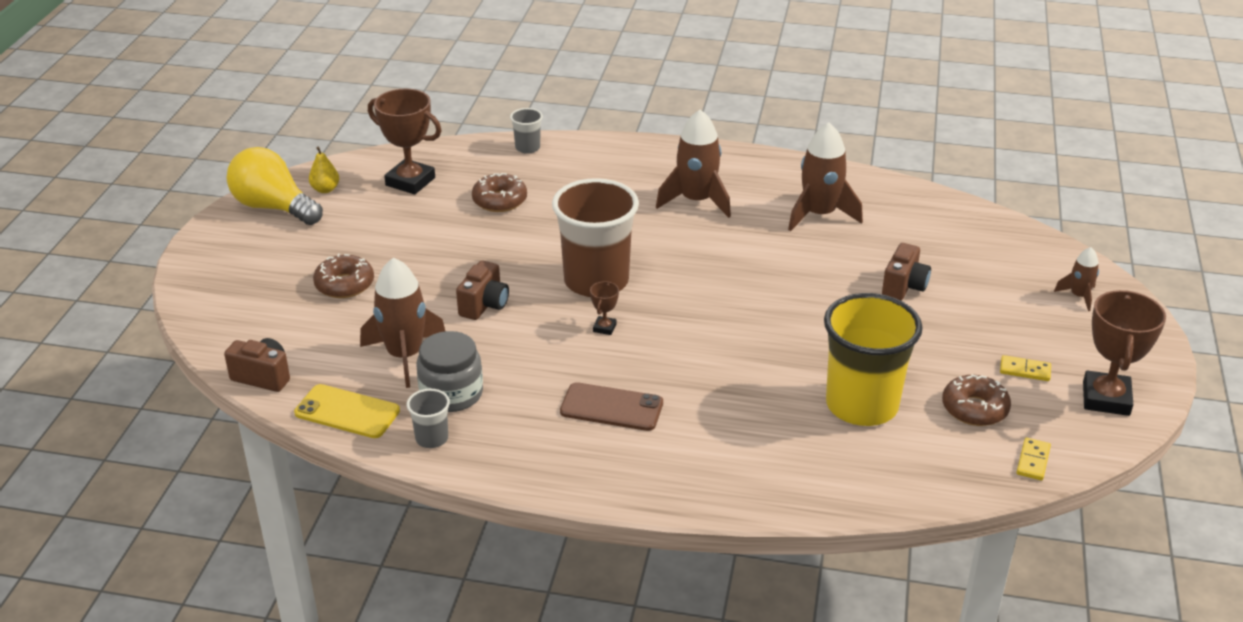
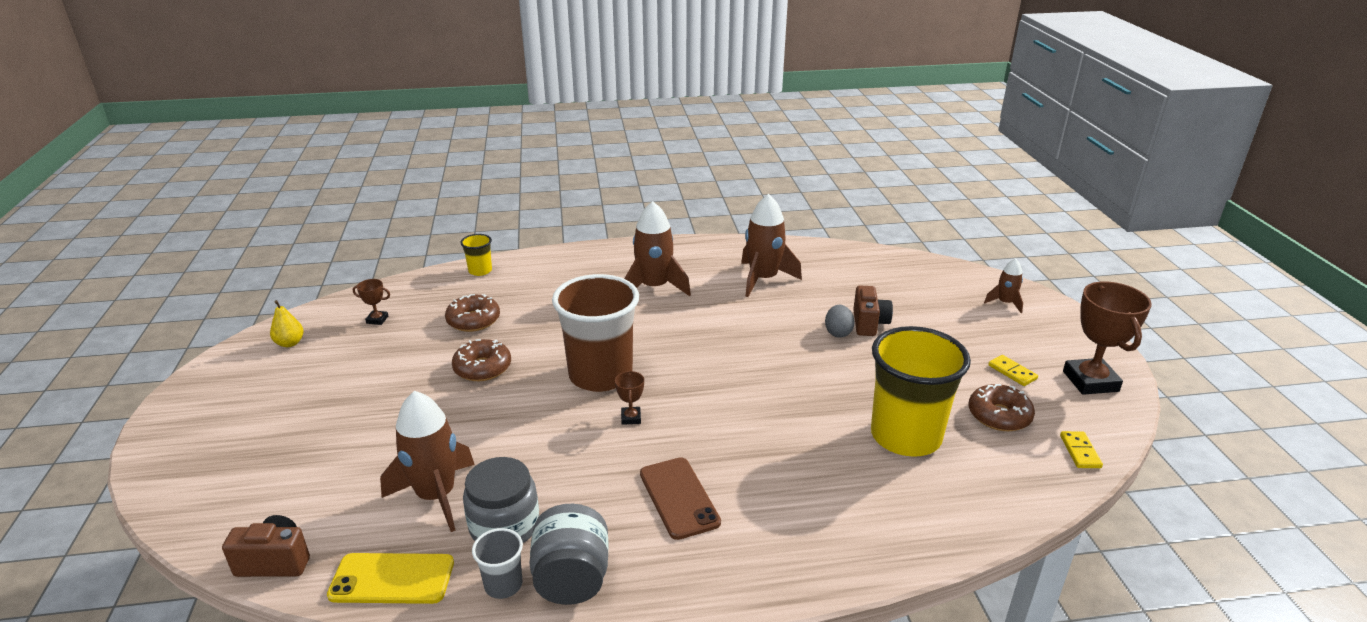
camera: 20 degrees left, 5 degrees down
yellow light bulb [227,147,323,225] -> none
brown donut [313,253,374,298] -> brown donut moved to [452,339,511,381]
brown trophy [368,89,442,194] -> brown trophy [353,279,390,325], size x0.46
brown camera [456,260,509,320] -> none
grey cup [510,108,543,154] -> yellow cup [461,234,492,276]
brown phone [560,382,663,431] -> brown phone turned 75 degrees clockwise [640,457,721,540]
yellow domino [1000,355,1051,381] -> yellow domino turned 60 degrees clockwise [988,355,1038,386]
none -> grey jar [529,504,608,605]
none -> grey egg [825,305,855,338]

